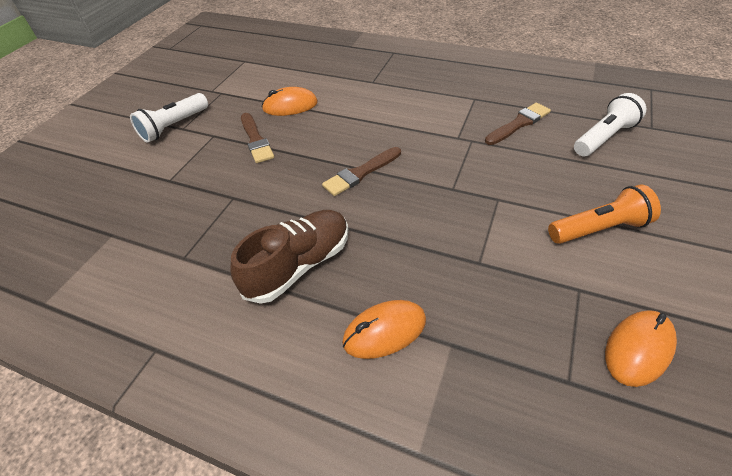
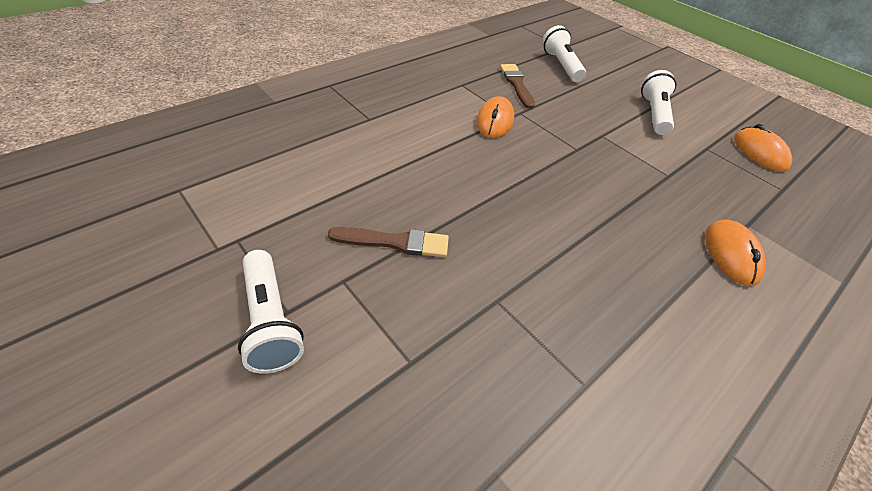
camera: 70 degrees left, 0 degrees up
brown shoe [230,210,348,304] -> none
orange mouse [262,87,318,116] -> orange mouse moved to [476,96,514,138]
brown brush [322,147,401,196] -> none
orange flashlight [548,184,661,244] -> white flashlight [641,70,677,135]

